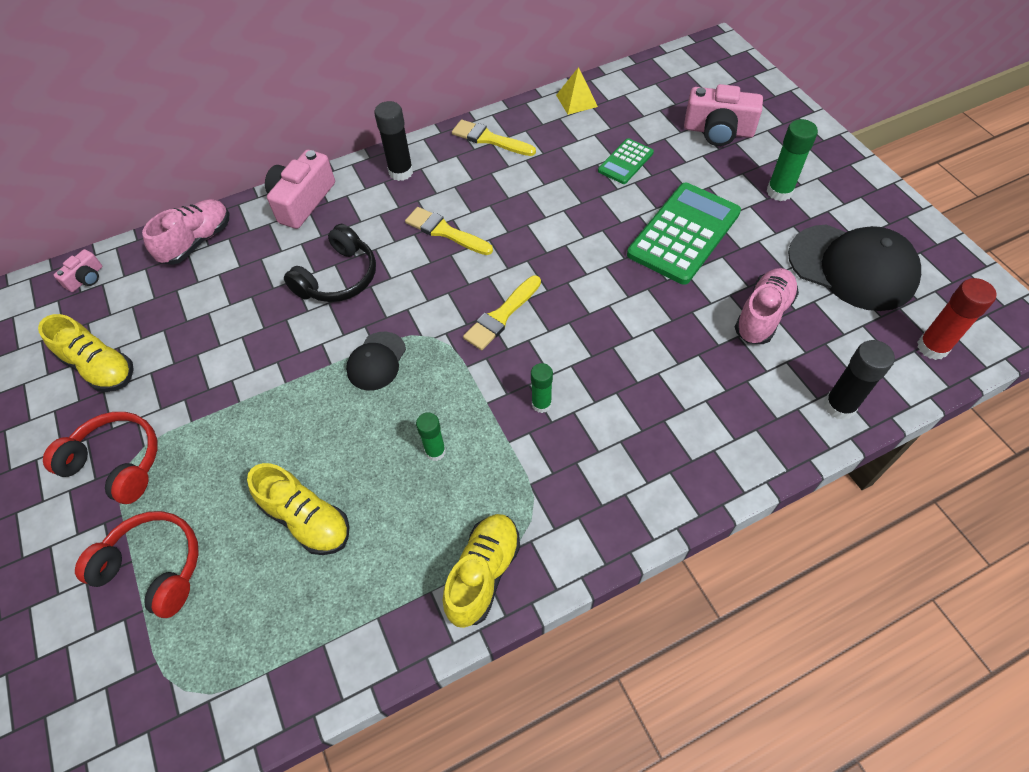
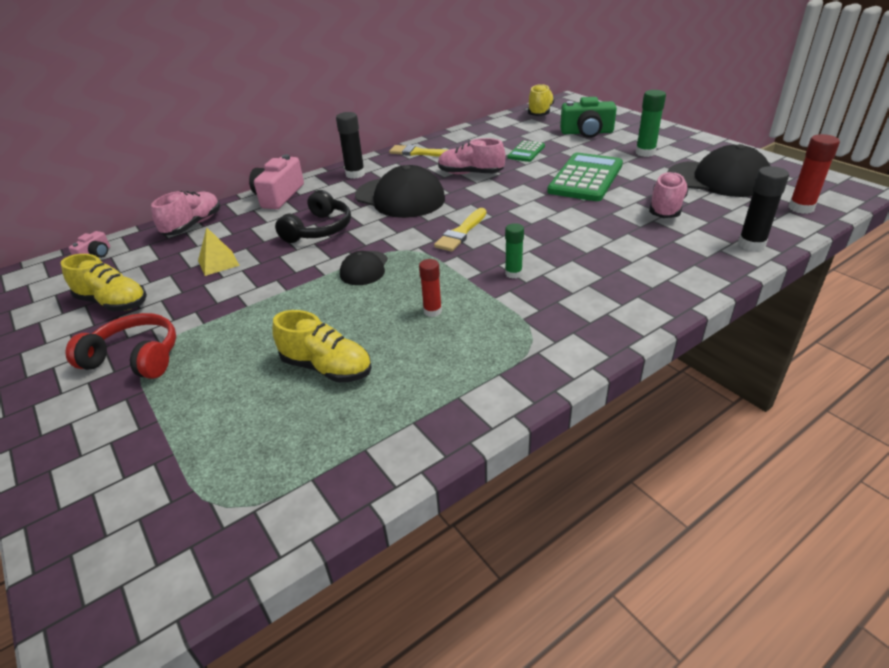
camera: 10 degrees left, 20 degrees down
red headphones [75,511,199,618] -> none
yellow brush [405,207,493,255] -> black cap [355,165,445,218]
green glue stick [416,412,446,461] -> red glue stick [419,259,442,317]
yellow shoe [443,514,520,628] -> yellow shoe moved to [528,84,554,116]
yellow pyramid [556,67,598,115] -> yellow pyramid moved to [198,227,240,276]
pink camera [684,84,763,146] -> green camera [560,97,617,138]
none -> pink shoe [438,138,505,174]

